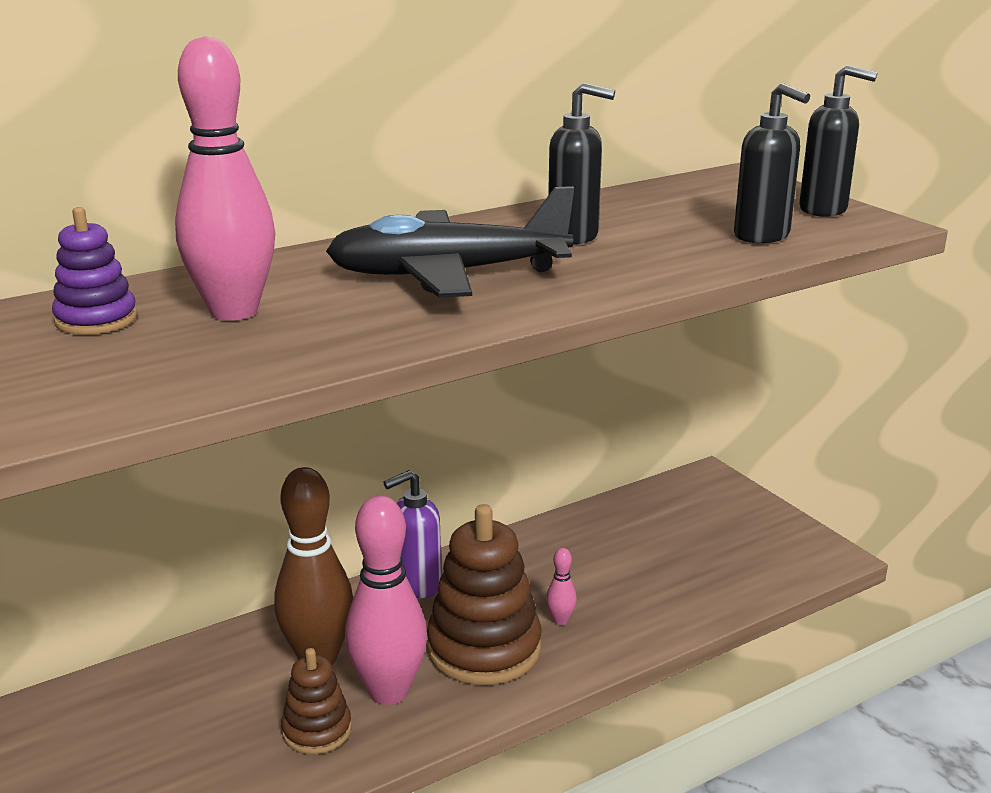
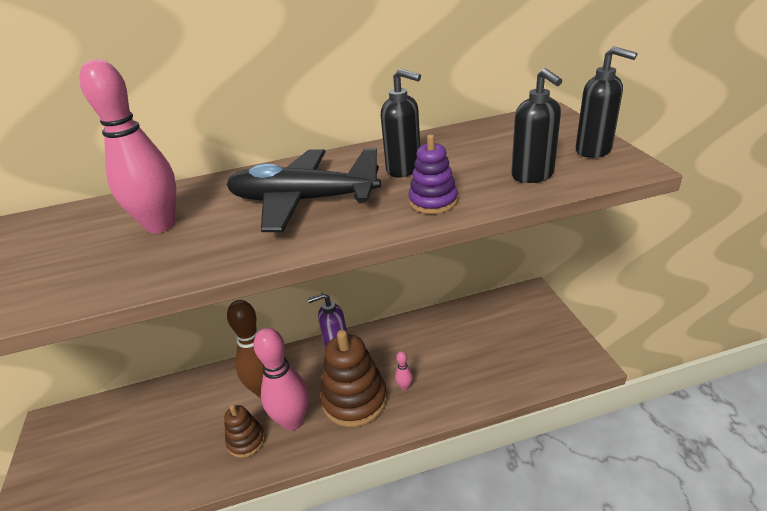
camera: 20 degrees right, 10 degrees up
purple stacking toy [52,207,137,335] -> purple stacking toy moved to [408,134,458,214]

